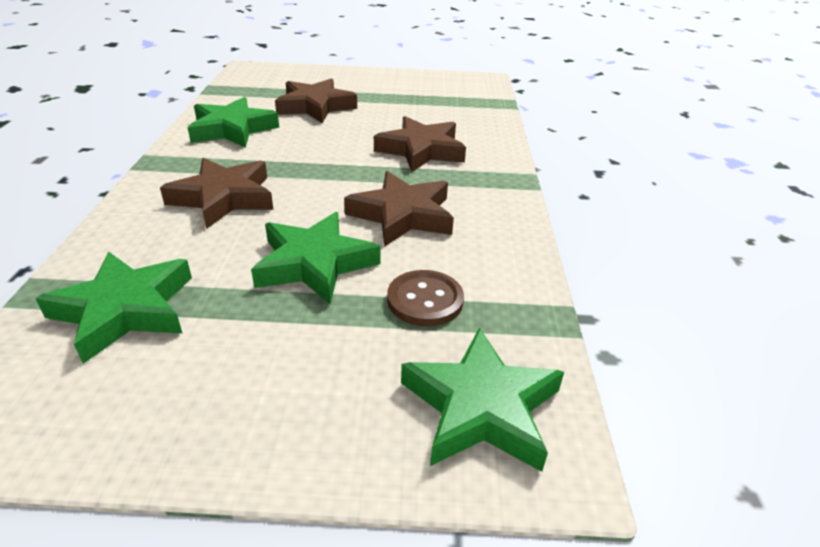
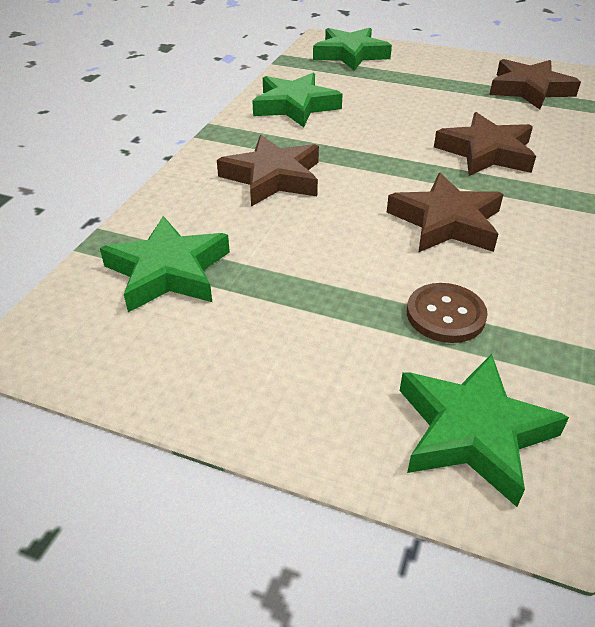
camera: 20 degrees right, 5 degrees up
green star [251,212,380,305] -> green star moved to [313,28,392,71]
brown star [275,78,357,123] -> brown star moved to [489,59,581,109]

